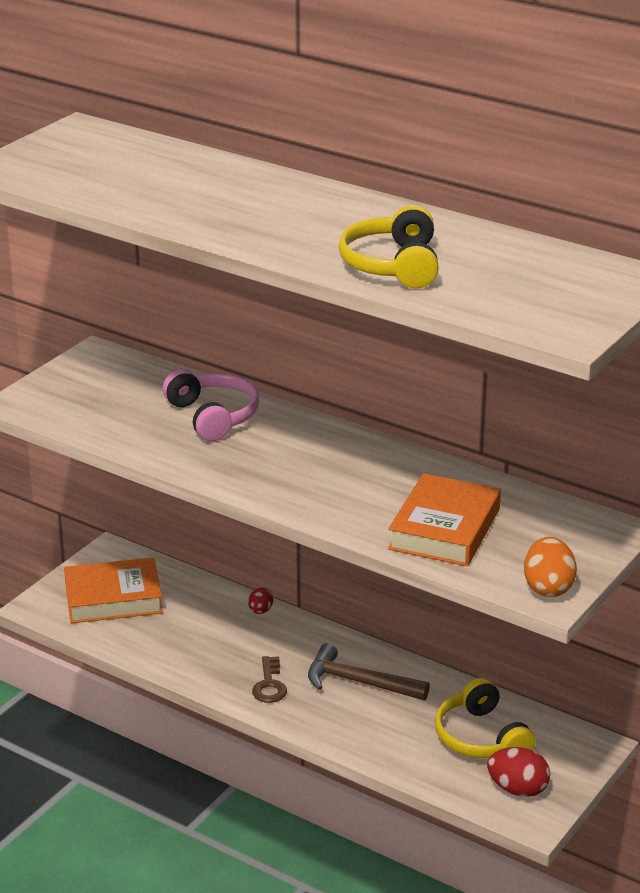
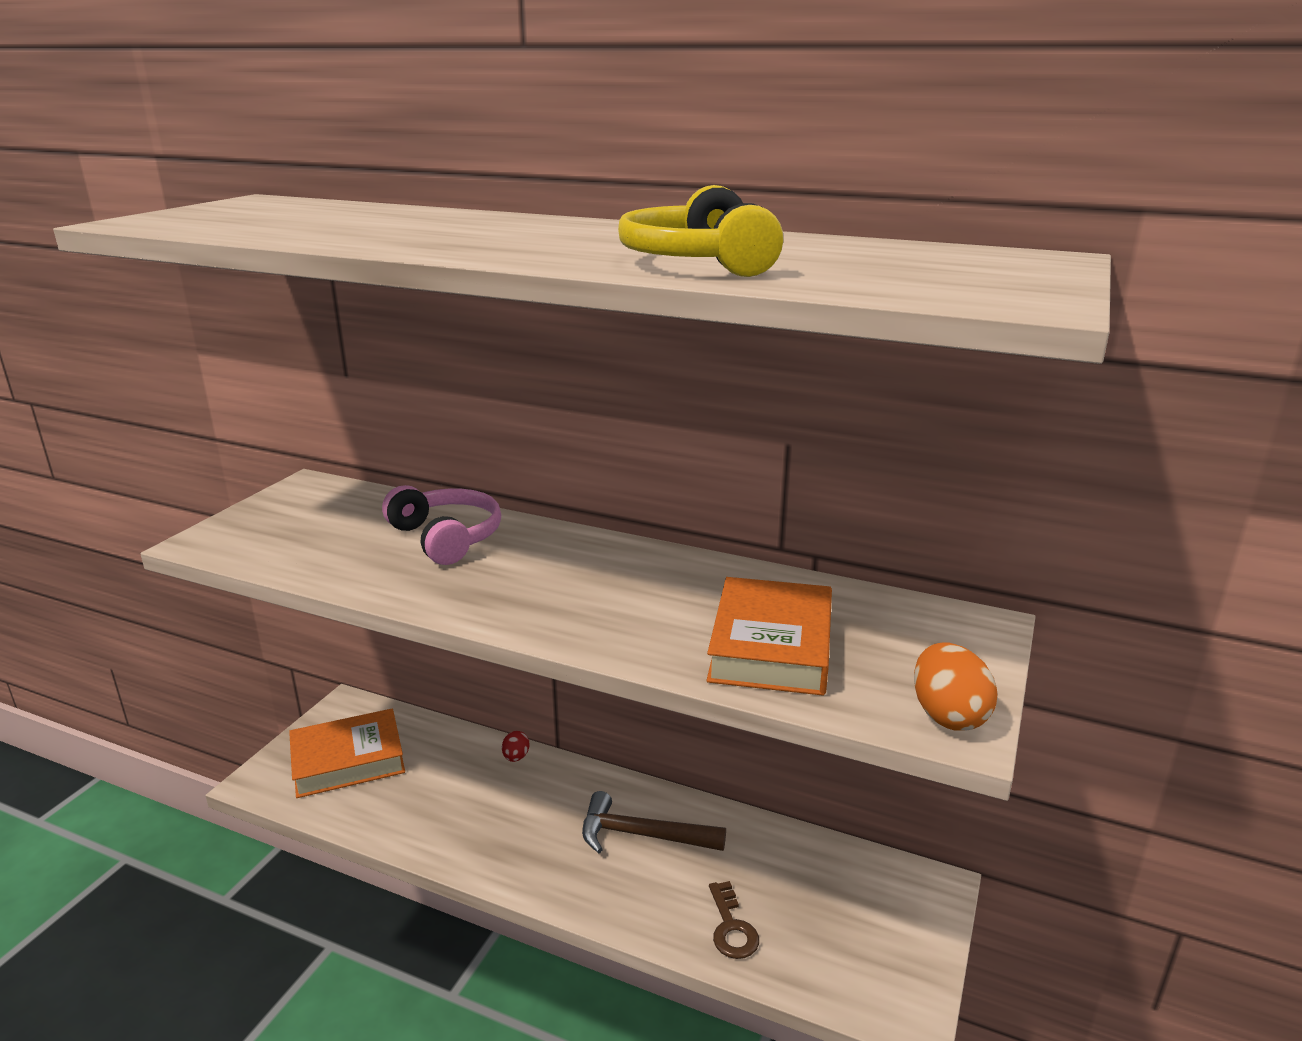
camera: 10 degrees left, 5 degrees down
brown key [252,656,287,703] -> brown key moved to [709,881,759,959]
yellow headphones [435,678,536,758] -> none
red egg [487,747,550,797] -> none

